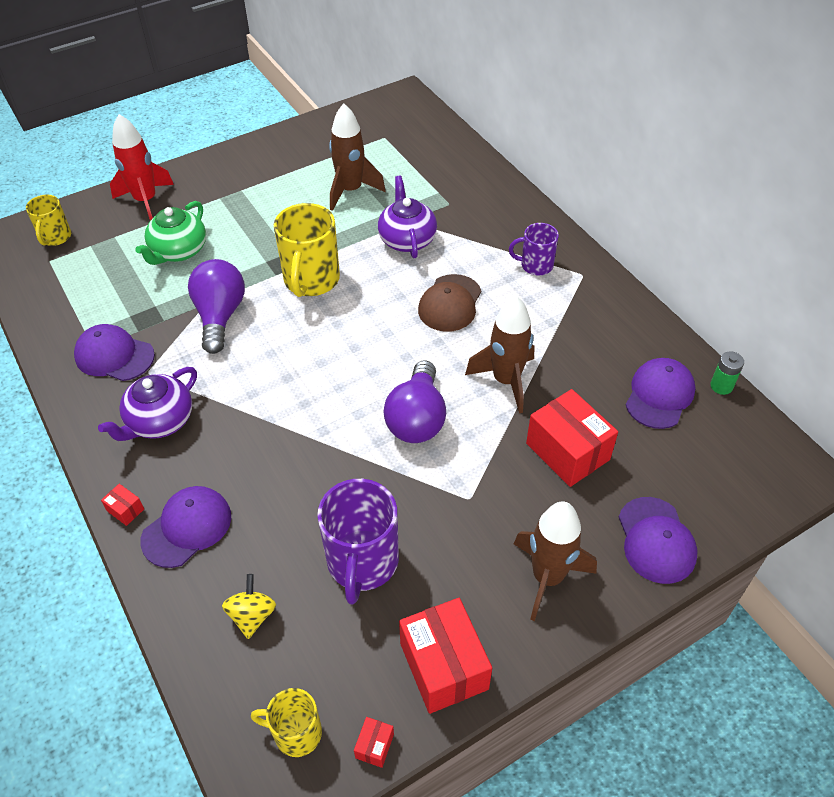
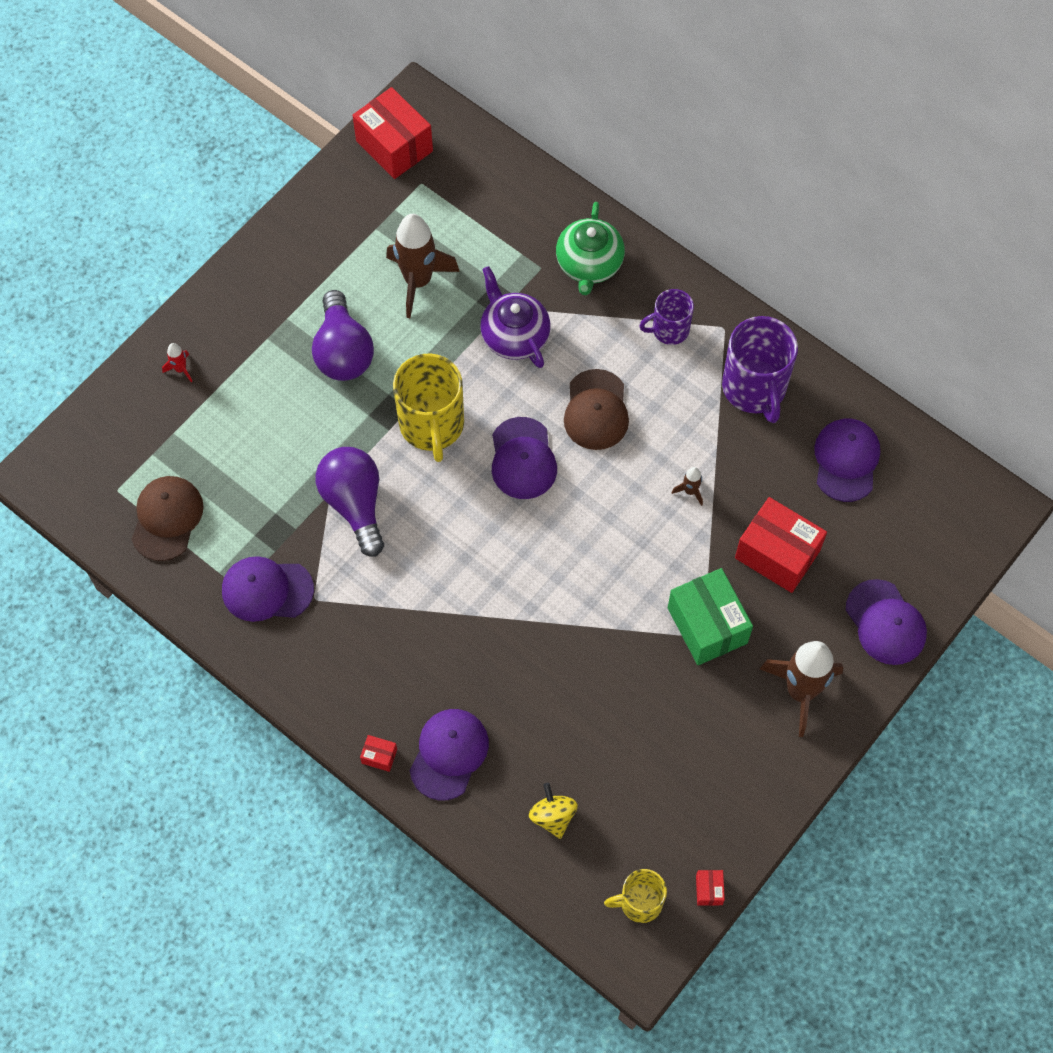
camera: 20 degrees left, 15 degrees up
yellow mug [26,195,71,246] -> none
purple teapot [98,367,197,441] -> none
red rocket [110,114,174,221] -> red rocket [162,343,193,383], size x0.42
green teapot [135,201,206,265] -> green teapot moved to [556,202,625,295]
purple mug [317,479,399,604] -> purple mug moved to [722,316,798,423]
purple light bulb [383,360,446,443] -> purple light bulb moved to [312,290,374,381]
red box [399,598,492,714] -> red box moved to [352,87,433,179]
brown rocket [465,296,534,413] -> brown rocket [671,467,703,506], size x0.42
green battery [710,351,744,395] -> none
none -> brown cap [131,476,204,561]
none -> purple cap [492,417,557,499]
none -> green box [668,568,753,665]

